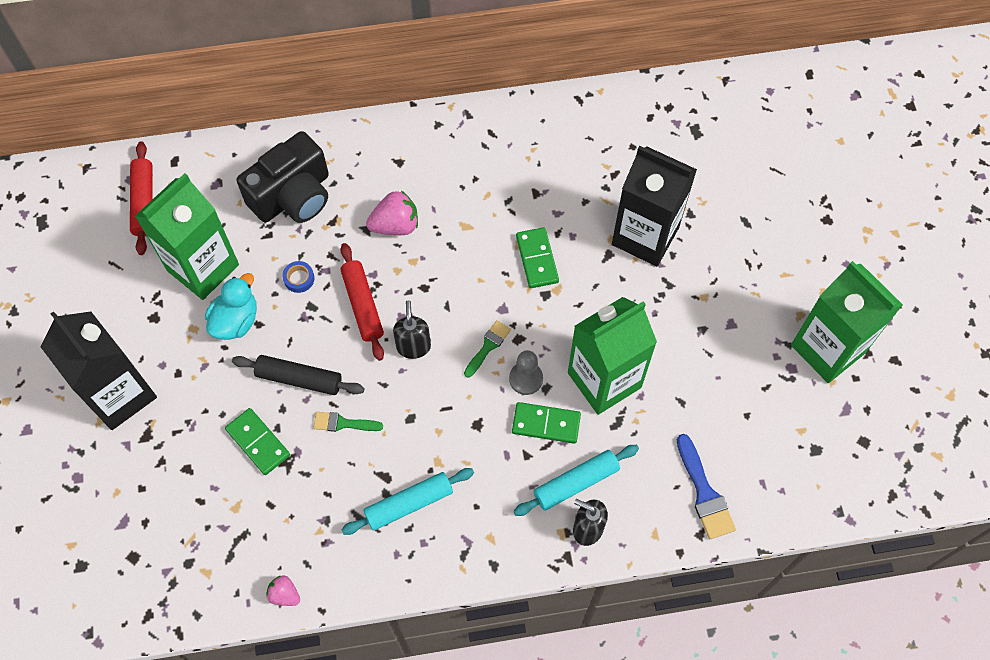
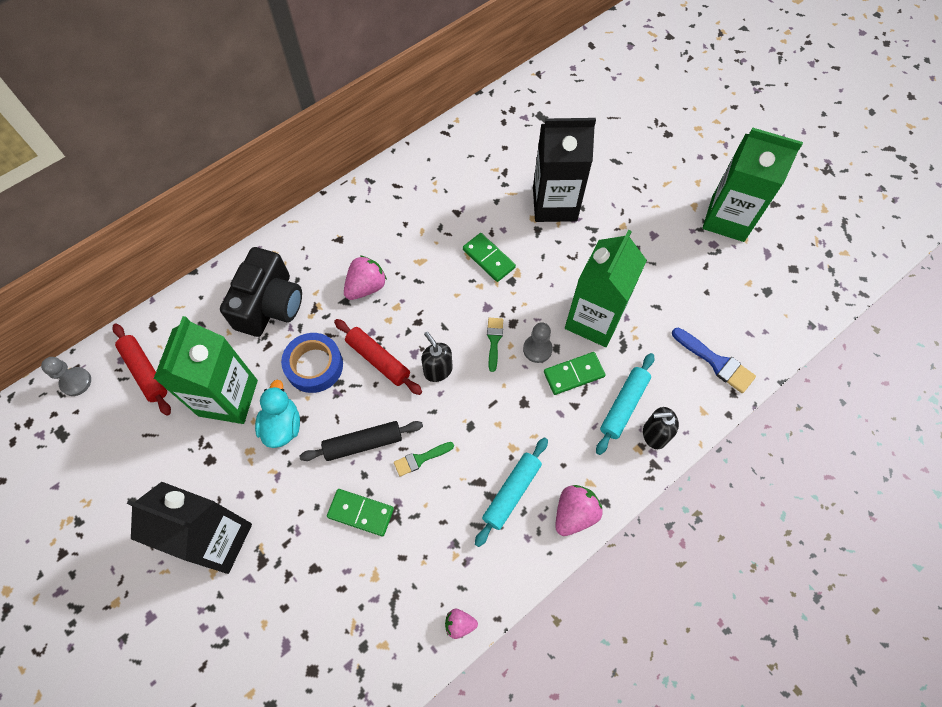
camera: 30 degrees left, 0 degrees up
blue tape [282,261,314,293] -> blue tape [281,333,343,393], size x2.08
none -> grey pawn [41,357,91,396]
none -> pink strawberry [555,485,603,536]

